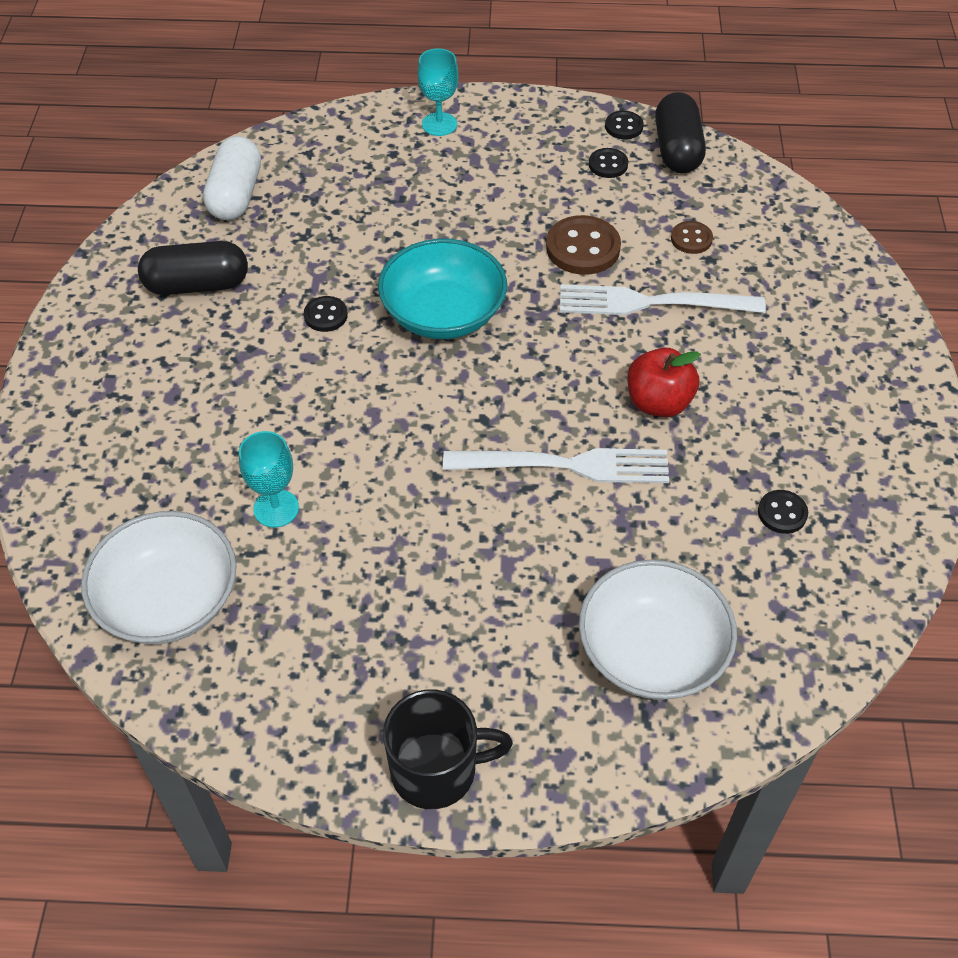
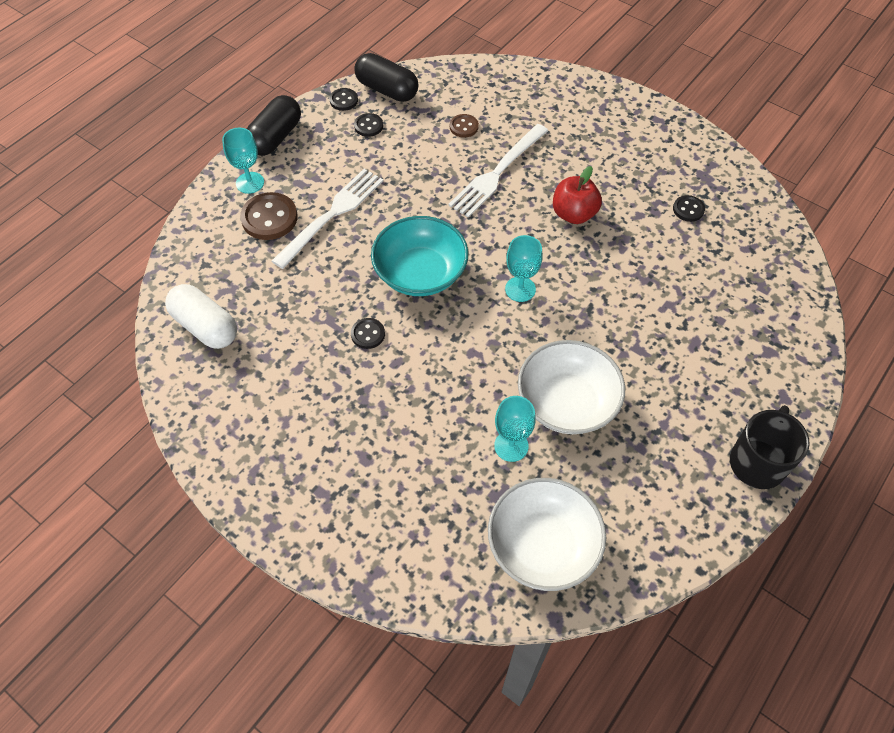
camera: 55 degrees left, 5 degrees up
black capsule [138,241,248,295] -> black capsule moved to [247,95,301,156]
white fork [443,448,669,483] -> white fork moved to [272,169,384,269]
brown button [546,215,621,275] -> brown button moved to [240,192,298,240]
white bowl [579,560,737,700] -> white bowl moved to [518,340,625,434]
none -> turquoise goblet [505,235,542,302]

